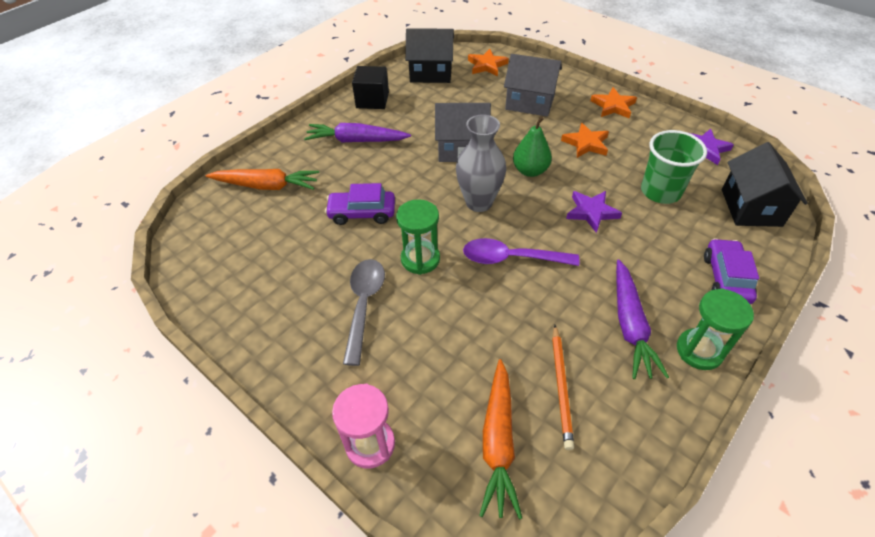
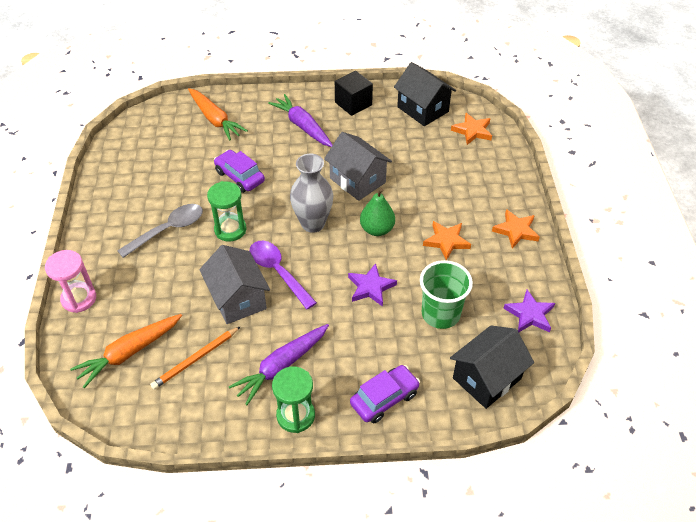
camera: 45 degrees right, 0 degrees up
grey house [504,54,562,117] -> grey house moved to [199,245,270,324]

